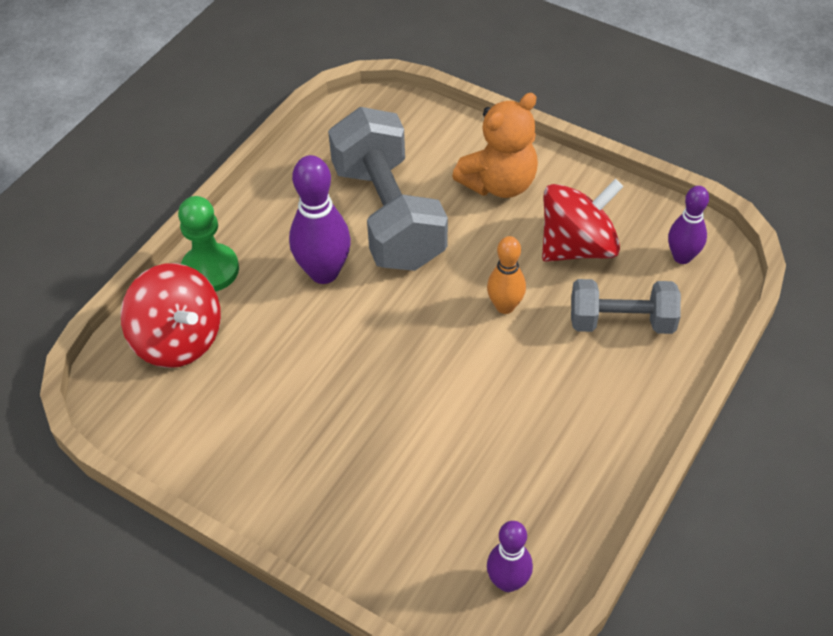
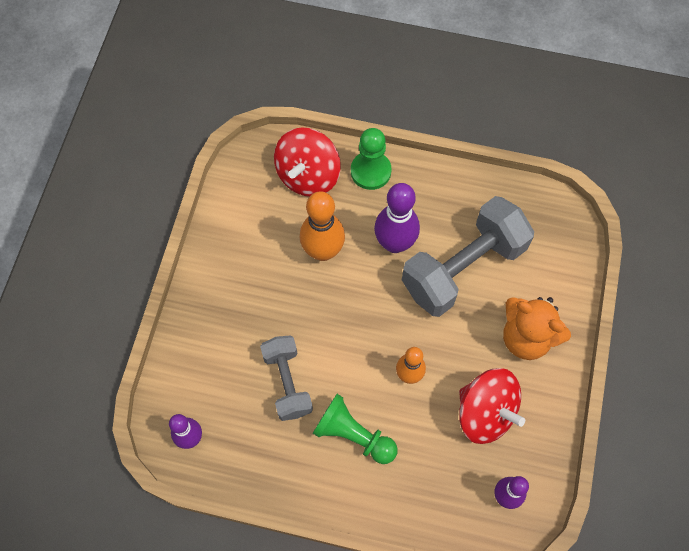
camera: 70 degrees right, 15 degrees up
grey dumbbell [571,279,681,334] -> grey dumbbell moved to [260,336,313,421]
none -> orange bowling pin [300,191,345,261]
none -> green pawn [312,394,397,464]

